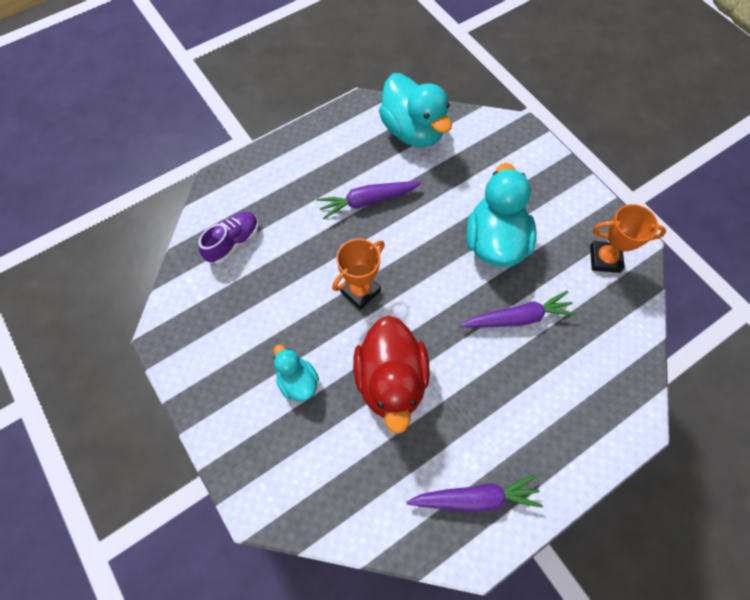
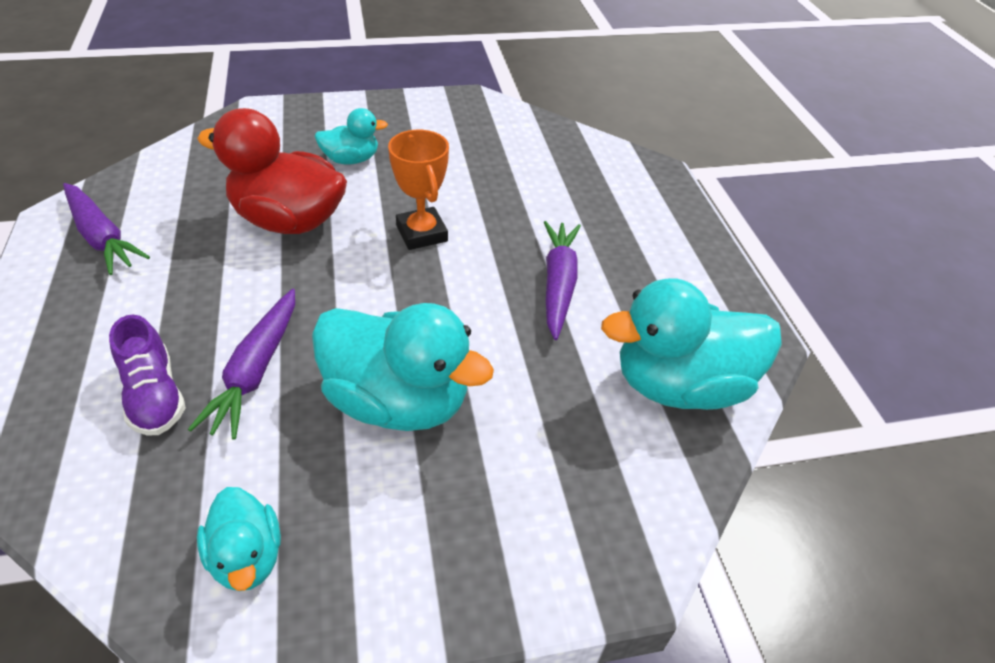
camera: 110 degrees right, 20 degrees down
purple shoe [198,212,259,264] -> purple shoe moved to [109,315,186,435]
purple carrot [406,474,543,512] -> purple carrot turned 60 degrees counterclockwise [63,183,150,275]
orange trophy [590,204,666,273] -> turquoise duck [197,487,281,591]

